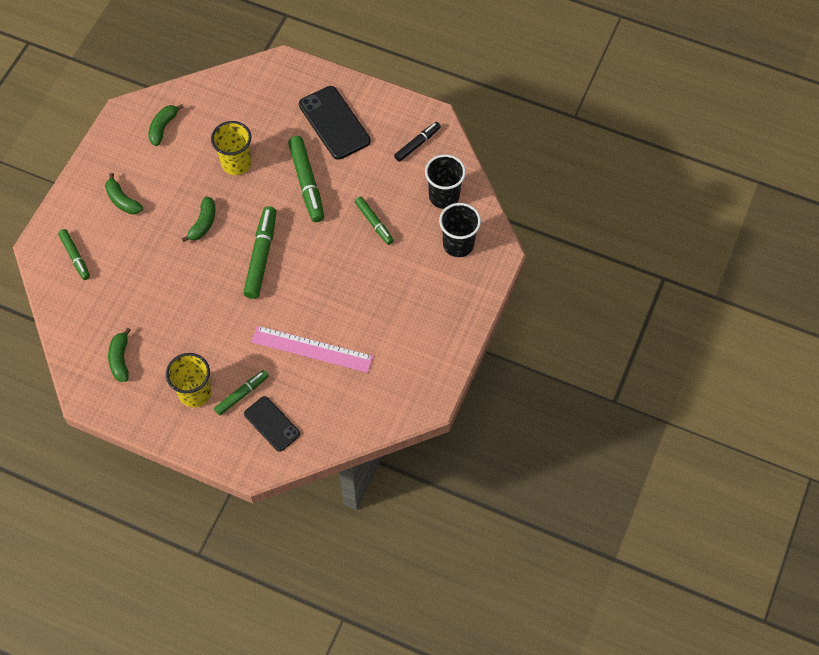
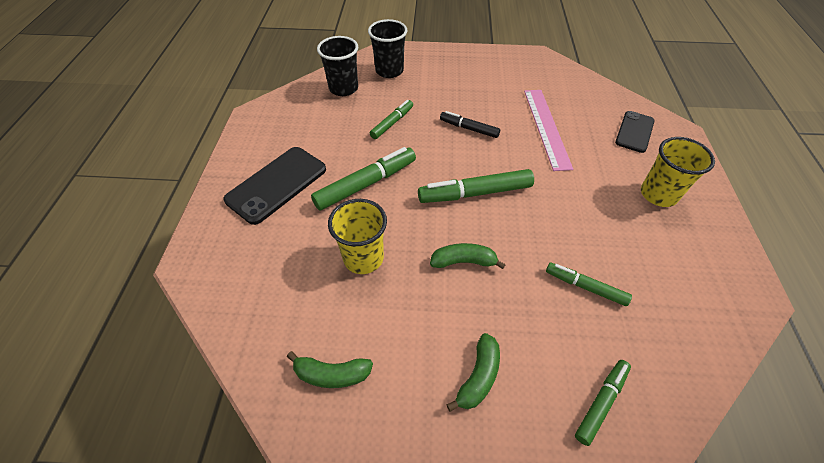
camera: 110 degrees left, 10 degrees down
green banana [108,328,131,382] -> none
green marker [214,370,269,415] -> green marker moved to [546,263,632,306]
black marker [394,122,441,162] -> black marker moved to [440,111,500,138]

